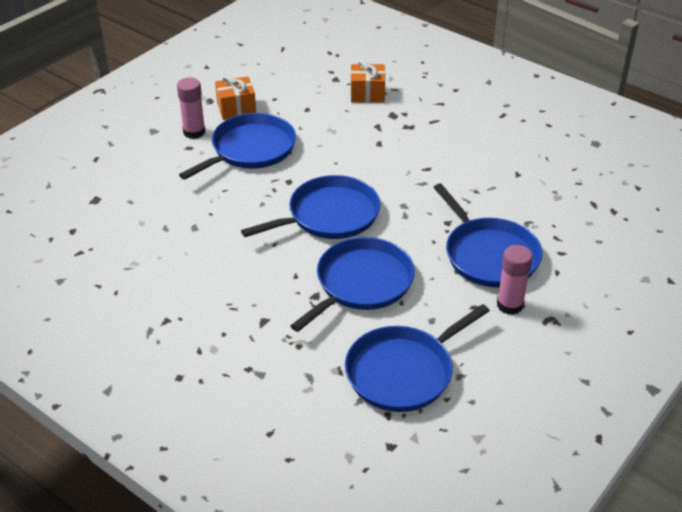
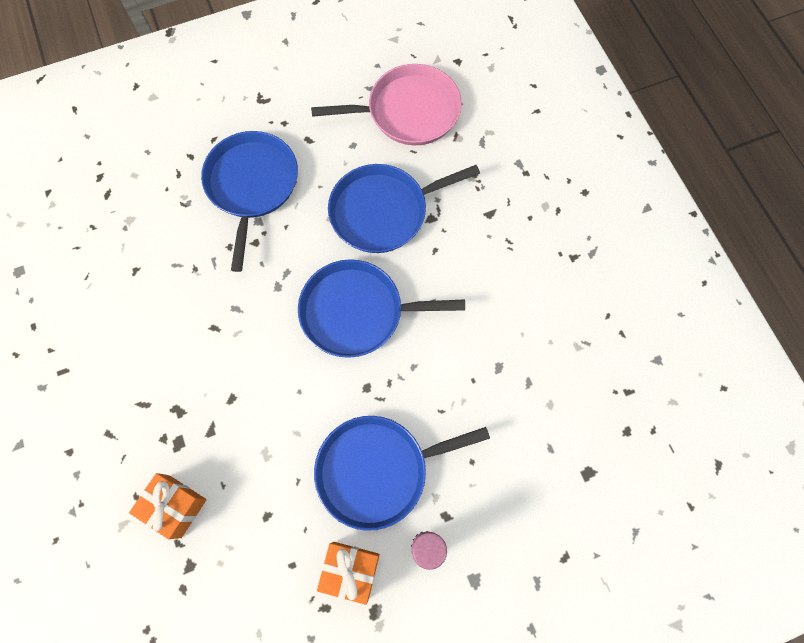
camera: 150 degrees left, 30 degrees up
blue pan [345,304,490,412] -> pink pan [311,64,462,145]
pink glue stick [497,245,533,315] -> none

